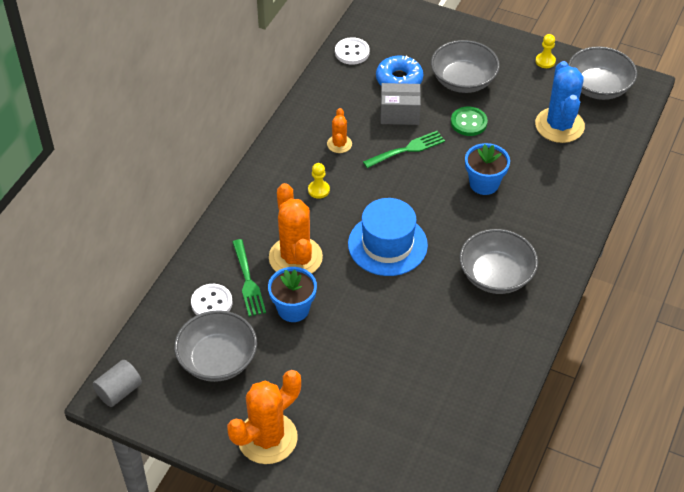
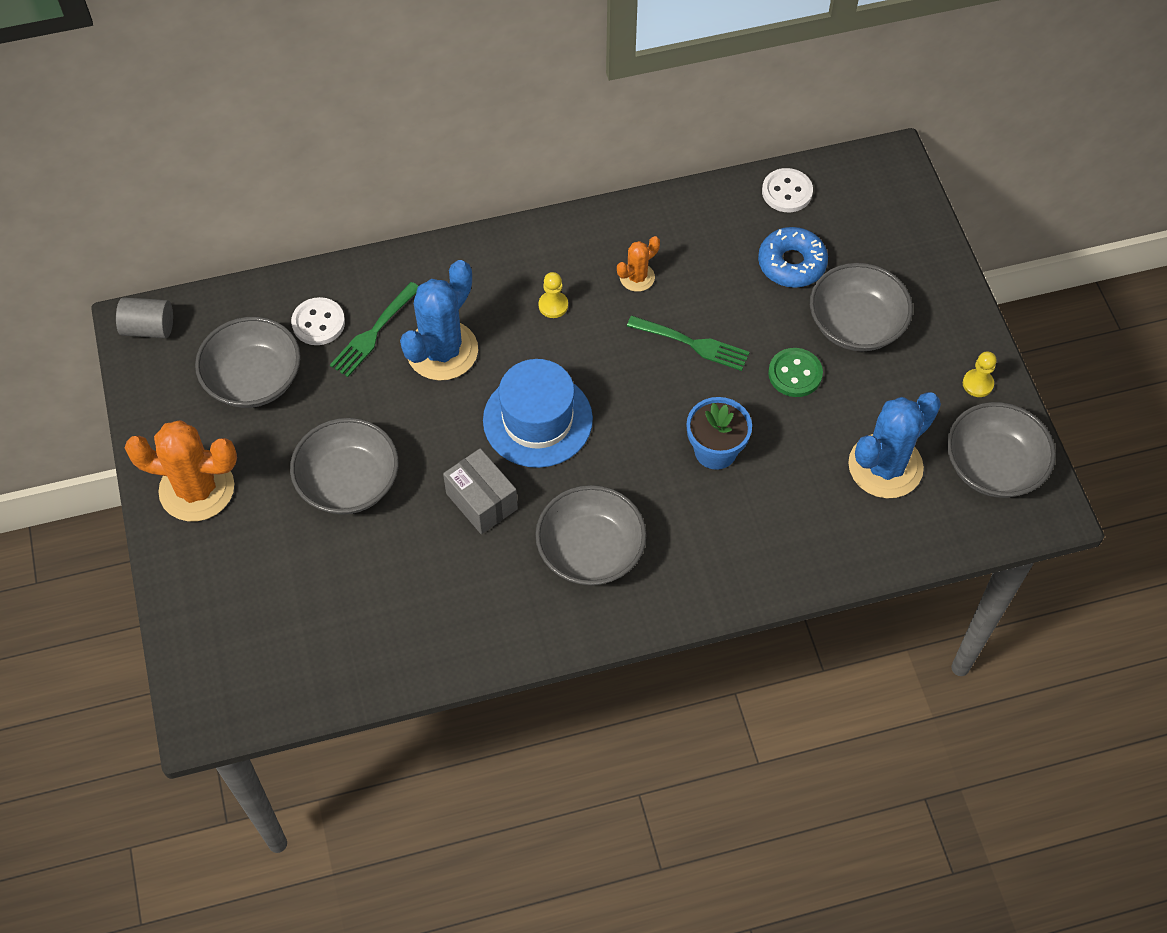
camera: 50 degrees right, 10 degrees up
blue flower pot [268,267,317,322] -> none
orange cactus [269,183,323,274] -> blue cactus [400,260,478,381]
grey box [380,83,421,125] -> grey box moved to [443,448,518,534]
none -> grey bowl [290,418,399,515]

